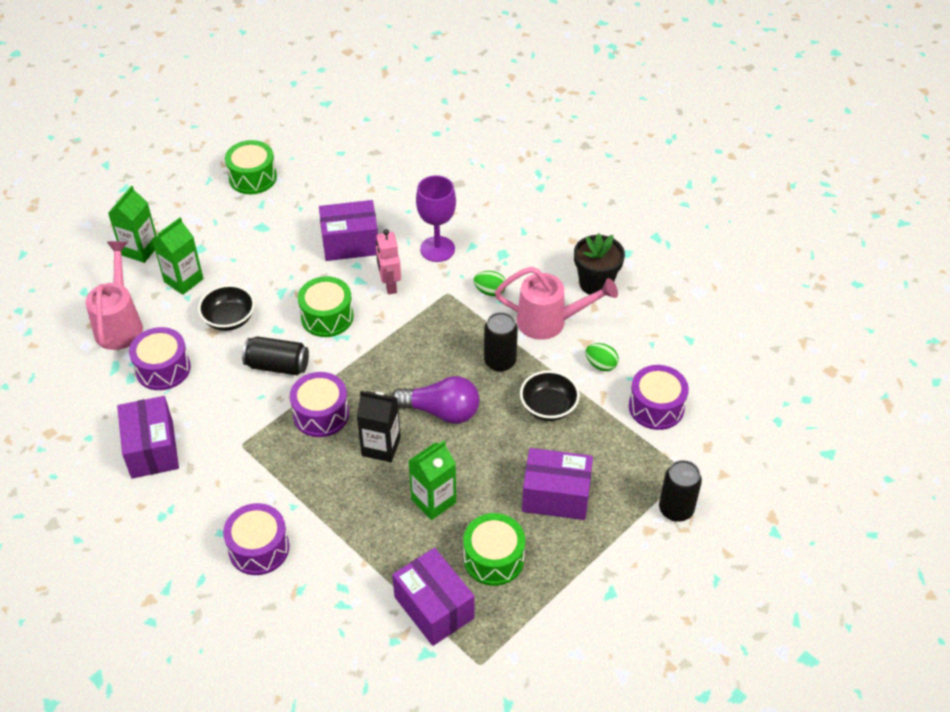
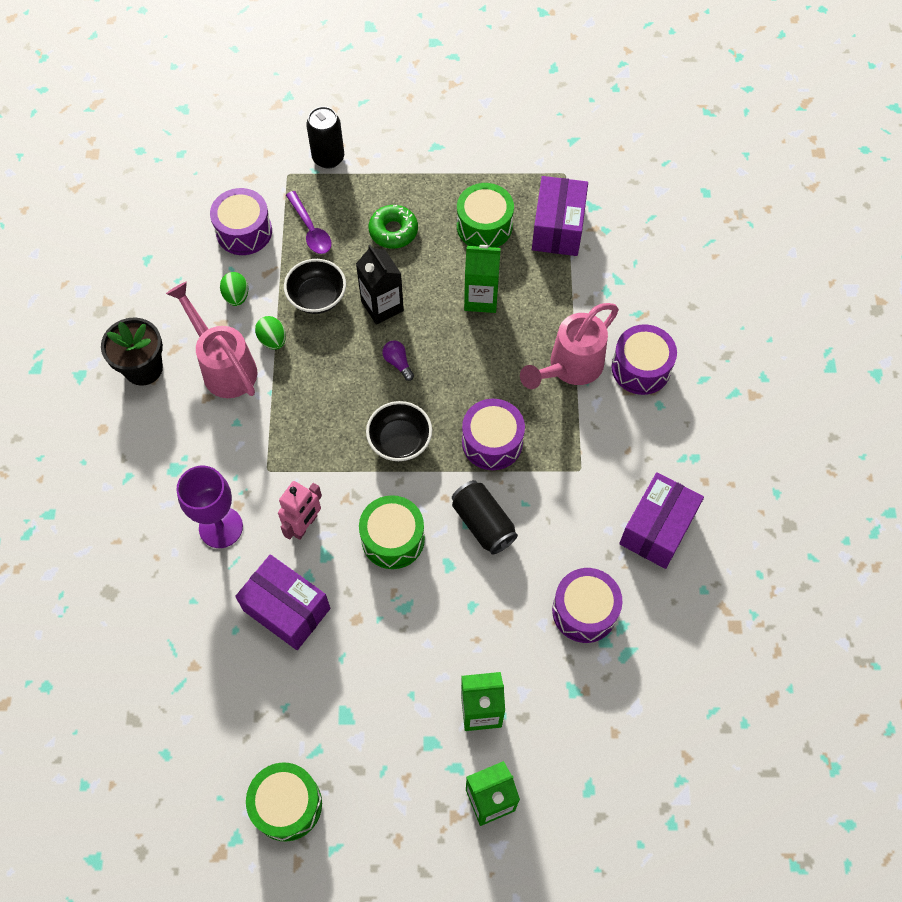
camera: 135 degrees left, 15 degrees up
pink watering can [85,241,143,350] -> pink watering can moved to [520,303,619,389]
black bowl [198,284,255,331] -> black bowl moved to [366,401,432,462]
black carton [357,391,401,462] -> black carton moved to [356,245,404,325]
purple light bulb [392,376,480,424] -> purple light bulb [382,340,414,381], size x0.46
green egg [474,271,506,296] -> green egg moved to [255,316,286,350]
black can [484,312,518,372] -> none
purple box [522,448,593,520] -> green donut [369,205,418,249]
none -> purple spoon [286,191,332,254]

